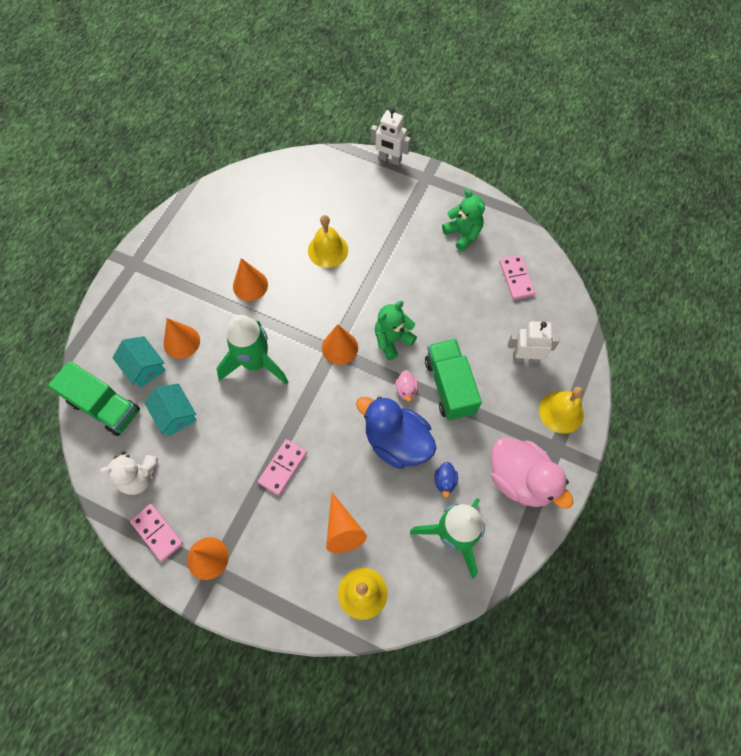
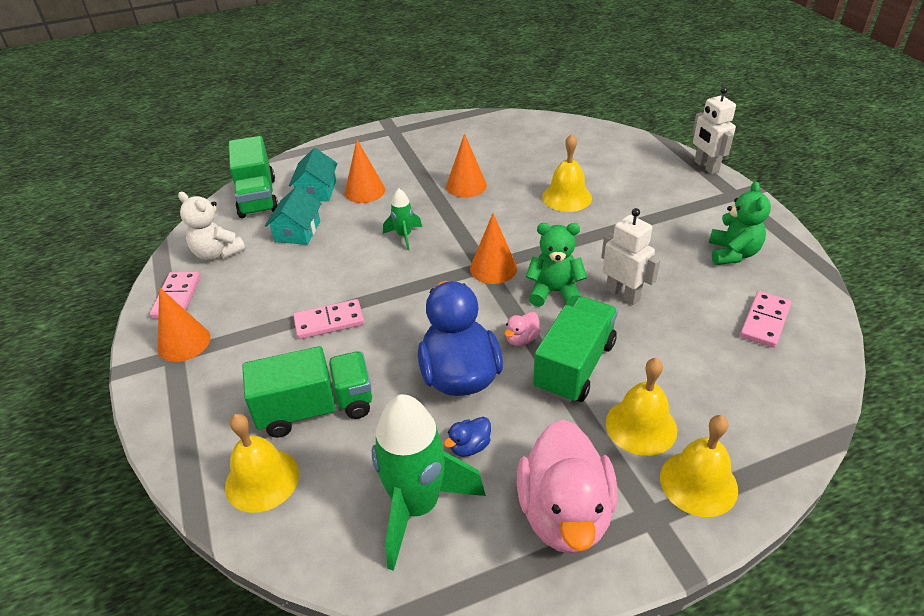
camera: 45 degrees right, 25 degrees down
green rocket [216,315,288,385] -> green rocket [383,188,422,250], size x0.48
orange cone [326,492,367,553] -> green truck [242,346,372,438]
white robot [508,321,560,363] -> white robot moved to [601,208,661,305]
none -> yellow bell [606,358,677,456]

